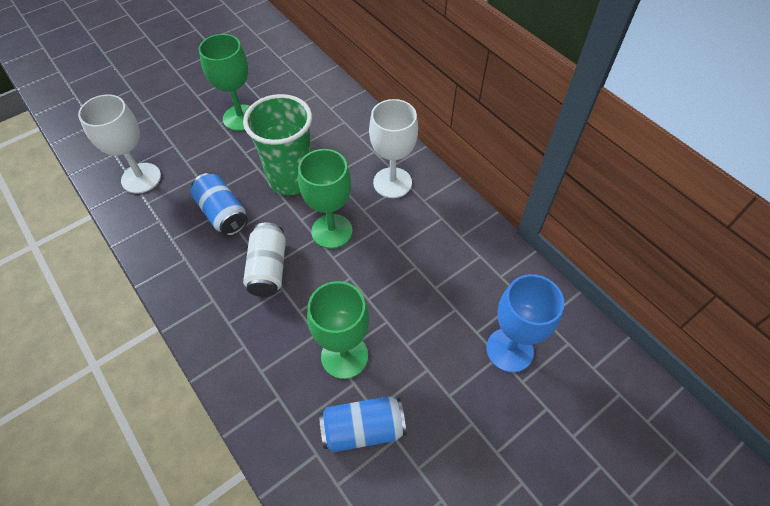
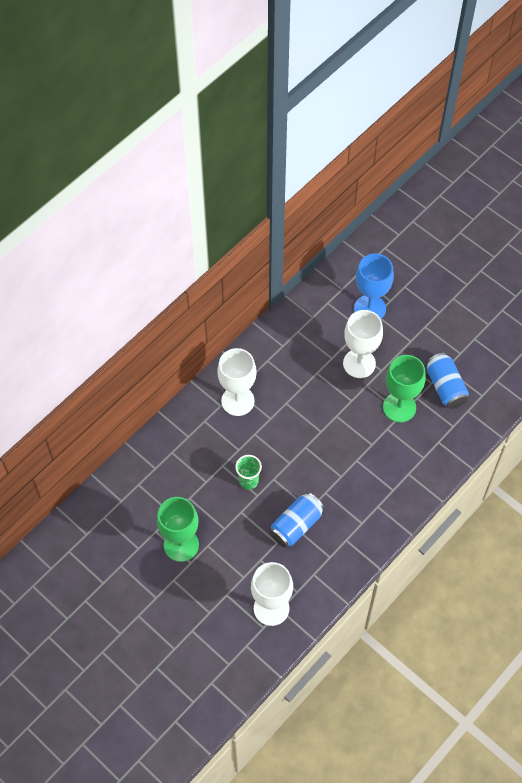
camera: 100 degrees left, 5 degrees up
green cup [243,94,312,195] -> green cup [235,455,262,490], size x0.48
white can [243,222,286,297] -> none
green goblet [298,149,352,249] -> none
none -> white goblet [343,310,383,378]

